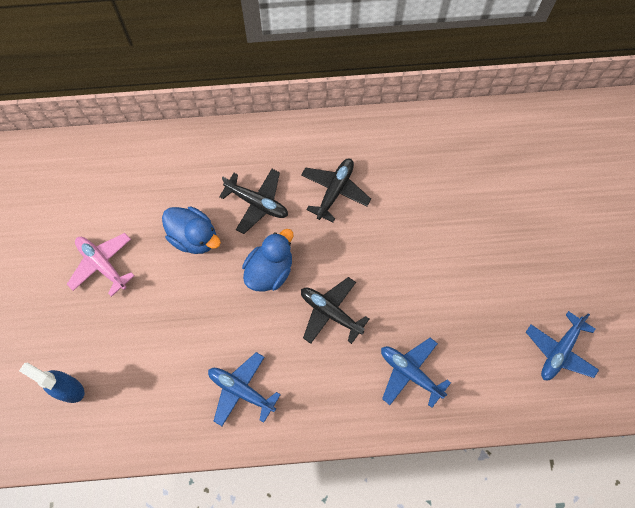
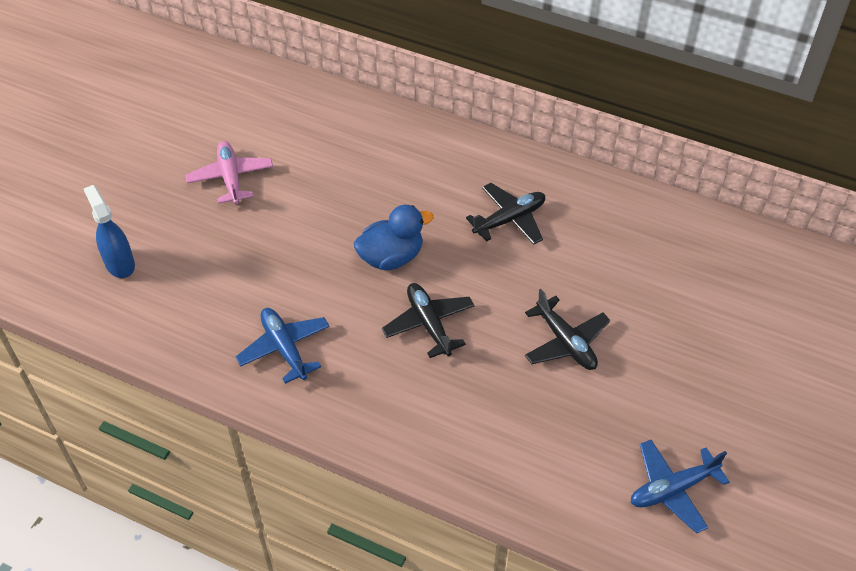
camera: 30 degrees right, 20 degrees down
blue duck [162,206,221,254] -> none
black plane [219,169,288,234] -> black plane moved to [525,289,611,370]
blue plane [381,338,451,408] -> none

